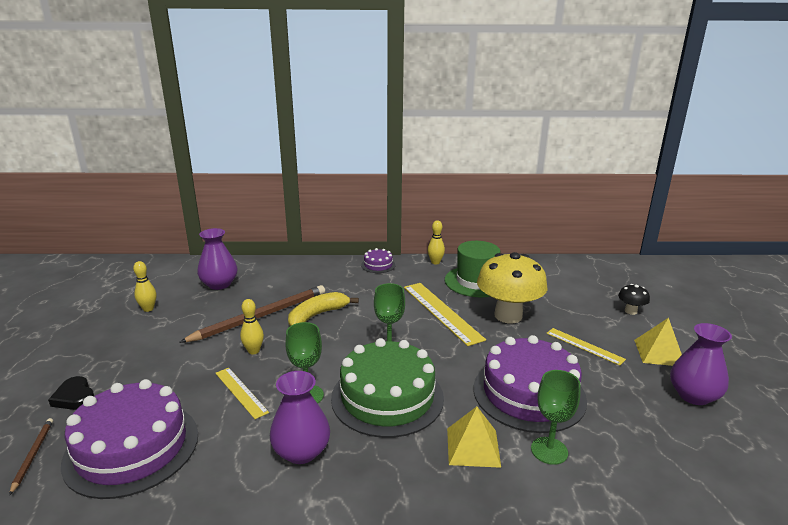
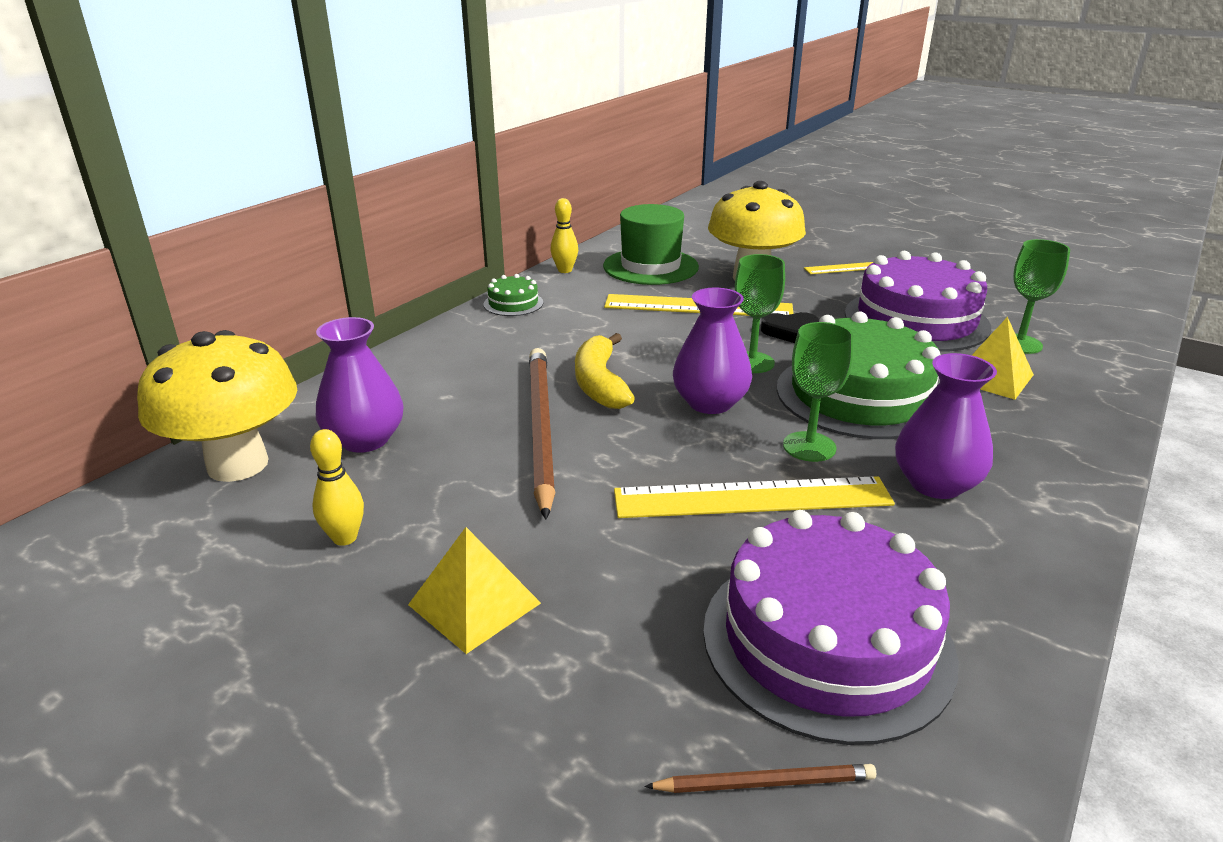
camera: 55 degrees left, 5 degrees up
brown pencil [9,418,53,496] -> brown pencil turned 150 degrees clockwise [644,764,876,793]
black heart [48,376,94,410] -> black heart moved to [761,312,820,343]
yellow ruler [215,368,269,419] -> yellow ruler [614,476,895,518], size x1.71
yellow bowling pin [240,299,264,354] -> none
purple cake [361,248,395,273] -> green cake [483,274,543,316]
black mushroom [618,284,650,315] -> none
yellow pyramid [634,318,682,366] -> yellow pyramid moved to [408,527,541,654]
purple vase [670,323,732,405] -> purple vase moved to [673,288,752,414]
none -> yellow mushroom [137,330,297,482]

